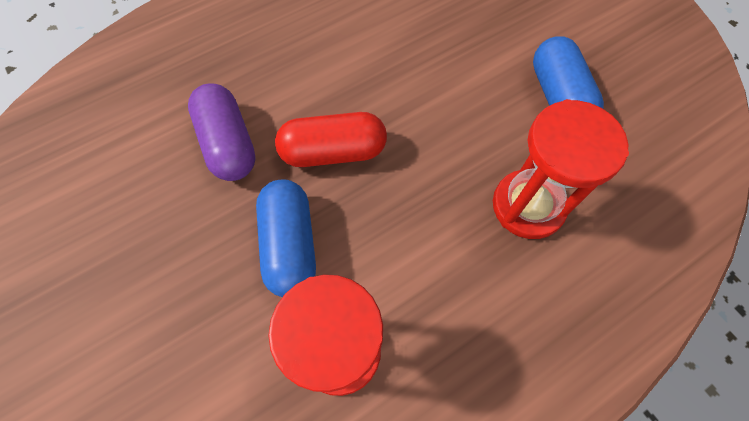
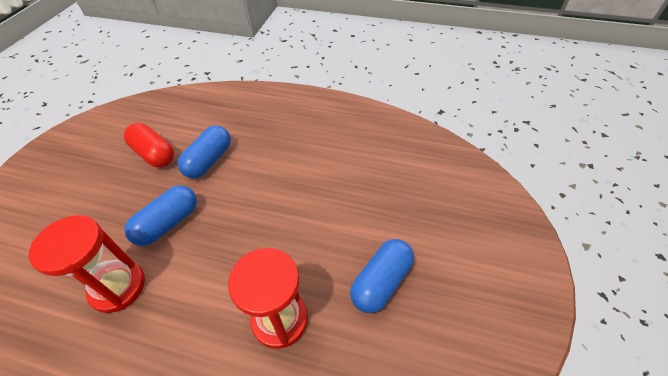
camera: 50 degrees right, 15 degrees down
purple capsule [188,84,256,181] -> blue capsule [178,125,231,178]
red capsule [275,112,387,167] -> red capsule moved to [124,123,174,167]

